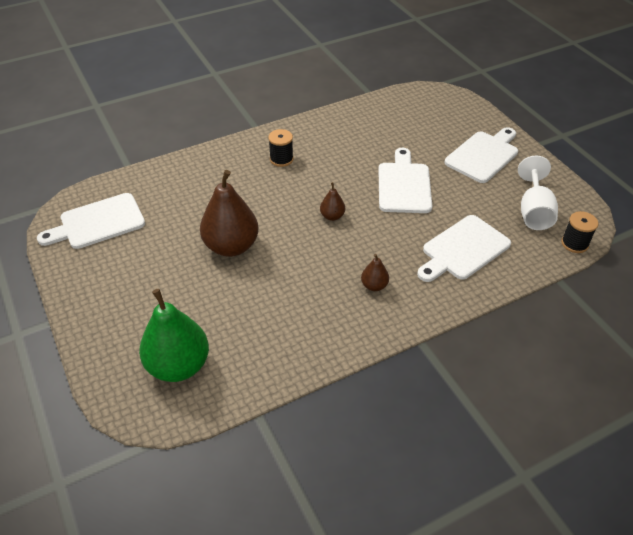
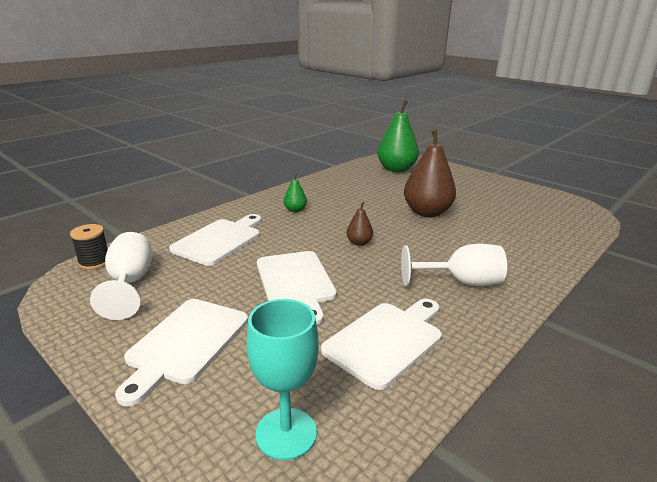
camera: 160 degrees right, 20 degrees down
white cutting board [37,193,145,249] -> white cutting board moved to [321,299,442,390]
black spool [268,129,294,167] -> white goblet [401,244,507,286]
brown pear [361,254,389,291] -> green pear [283,172,307,212]
none -> turquoise goblet [246,299,319,460]

